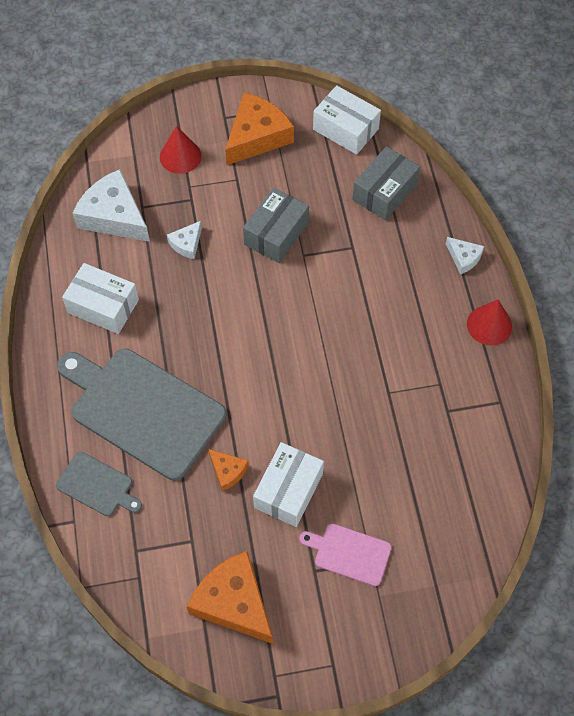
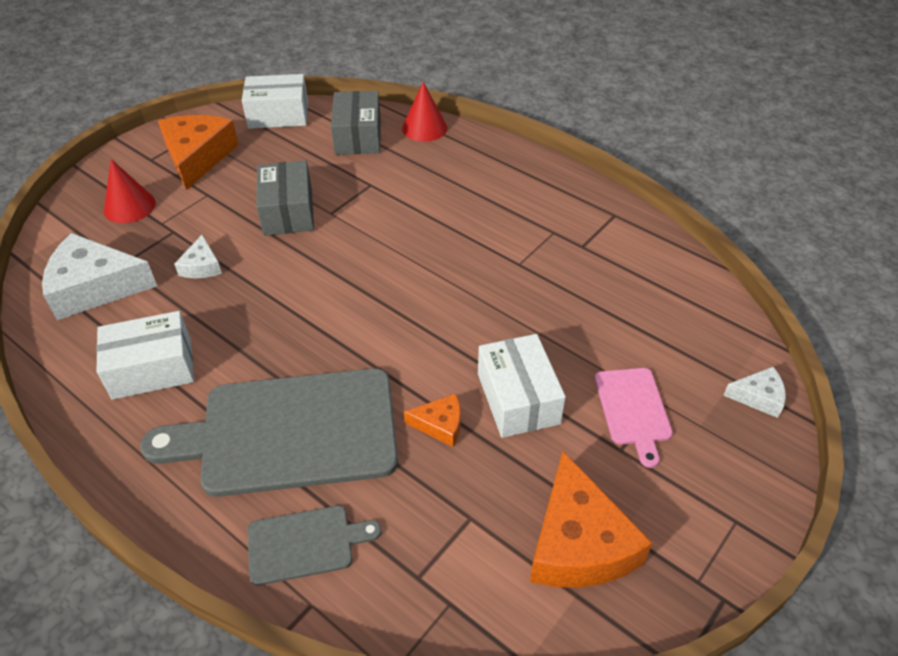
camera: 40 degrees left, 15 degrees down
orange cheese [187,551,273,644] -> orange cheese turned 105 degrees counterclockwise [530,451,653,588]
pink cutting board [299,523,392,586] -> pink cutting board turned 75 degrees counterclockwise [595,368,673,468]
white cheese [446,237,484,274] -> white cheese moved to [723,367,786,418]
red cone [467,300,512,346] -> red cone moved to [402,82,447,142]

